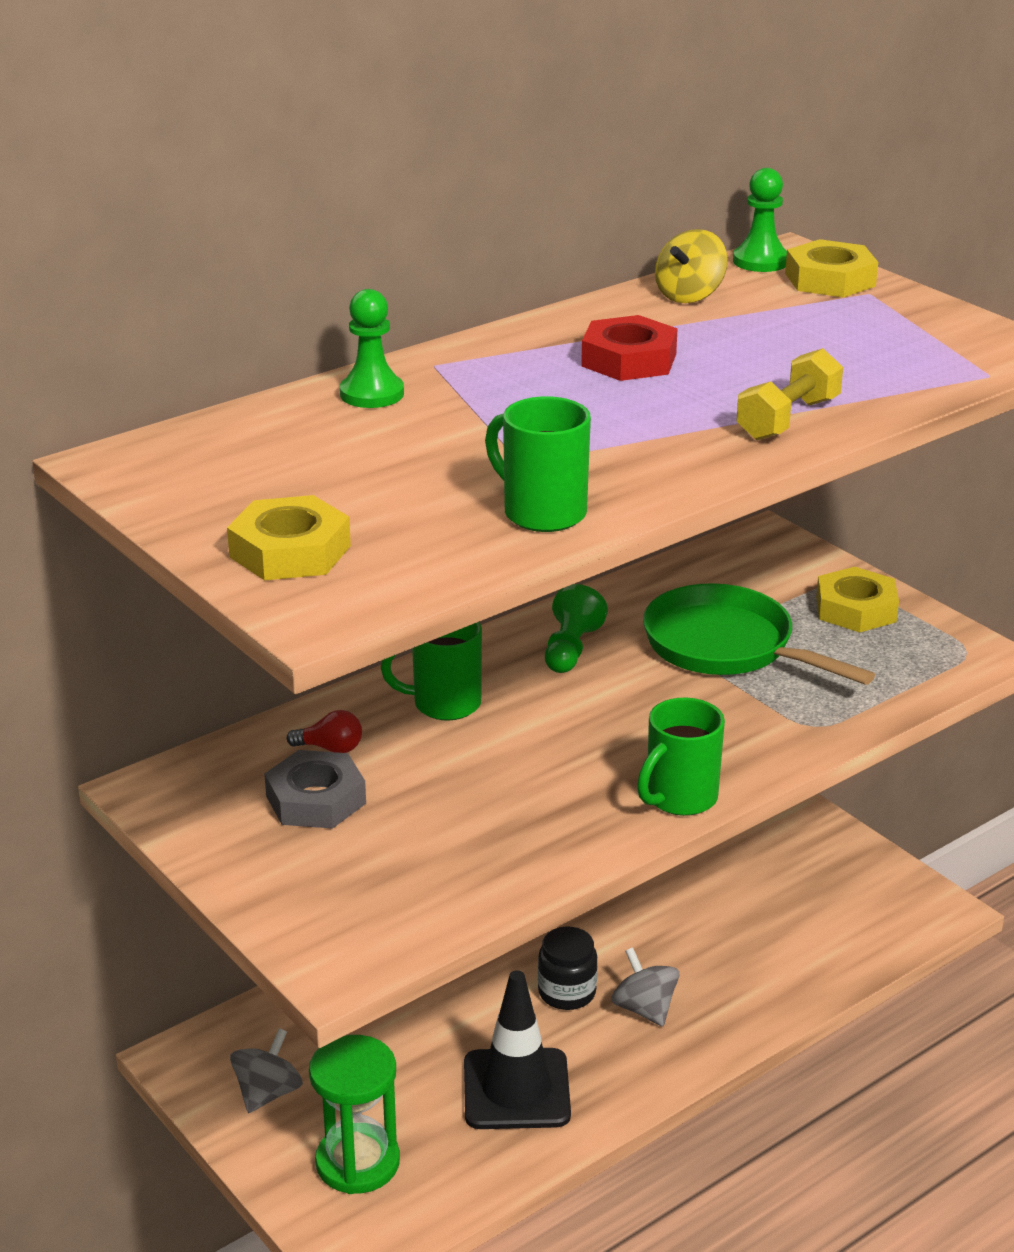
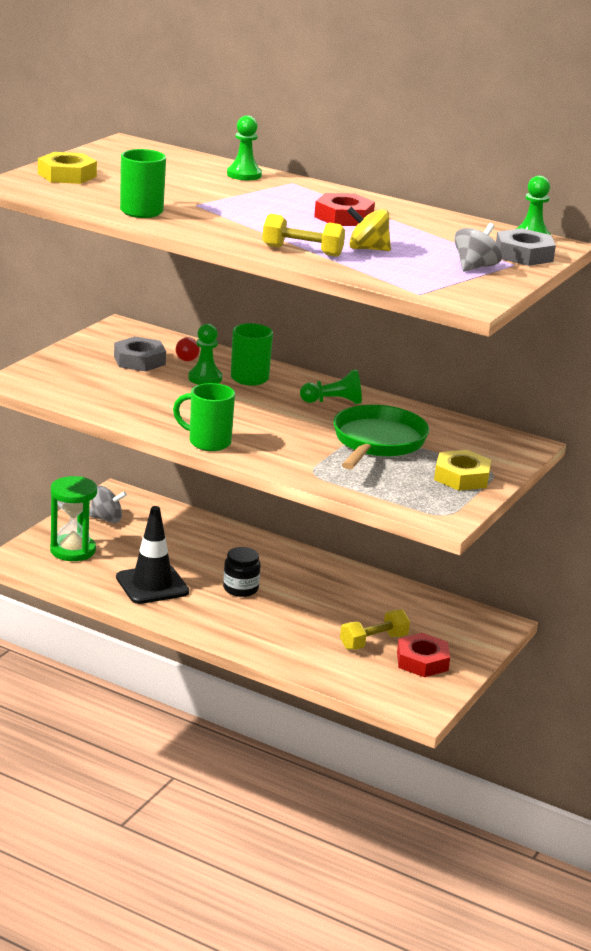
camera: 65 degrees right, 5 degrees down
grey spinning top [611,947,679,1026] -> grey spinning top moved to [454,223,502,271]
yellow spinning top [655,229,727,303] -> yellow spinning top moved to [347,206,391,251]
yellow nut [785,239,878,298] -> grey nut [496,228,556,266]
none -> green pawn [188,324,222,385]
none -> yellow dumbbell [340,610,410,650]
none -> red nut [397,633,450,677]

